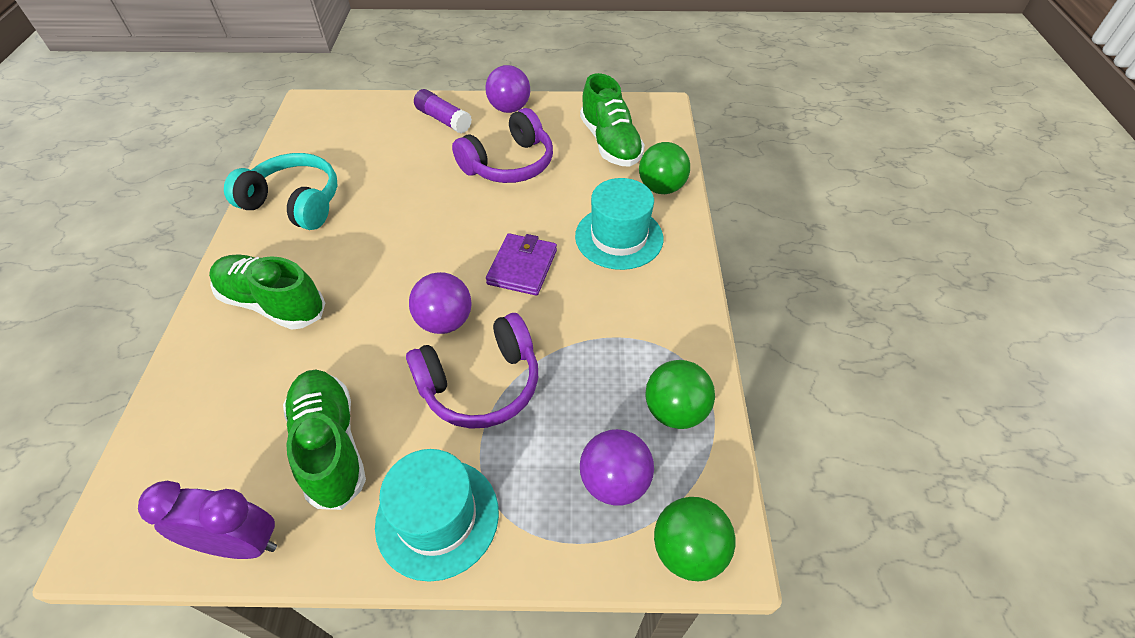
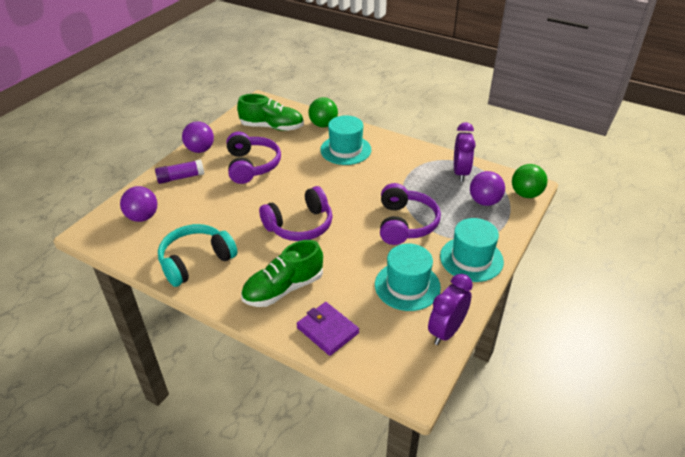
camera: 60 degrees left, 10 degrees down
green shoe [283,370,366,510] -> turquoise hat [375,244,441,311]
purple ball [409,272,472,334] -> purple ball moved to [120,186,157,222]
purple wallet [486,233,557,296] -> purple wallet moved to [297,302,359,356]
green ball [645,360,715,429] -> purple clock [454,122,476,182]
none -> purple headphones [259,186,333,241]

